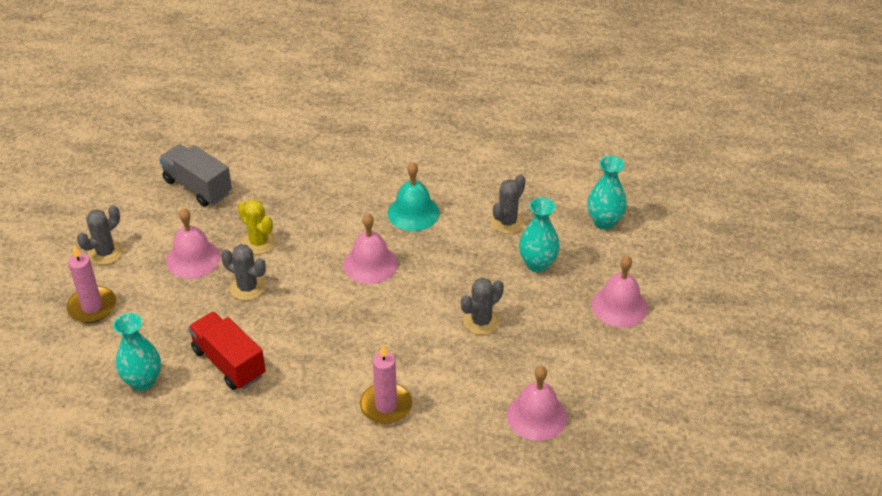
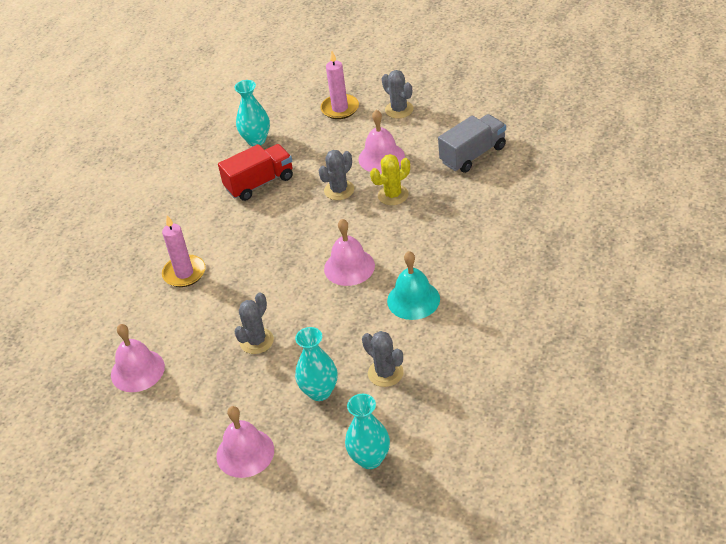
camera: 105 degrees right, 0 degrees up
grey cactus [461,278,504,335] -> grey cactus turned 60 degrees clockwise [234,292,274,354]

